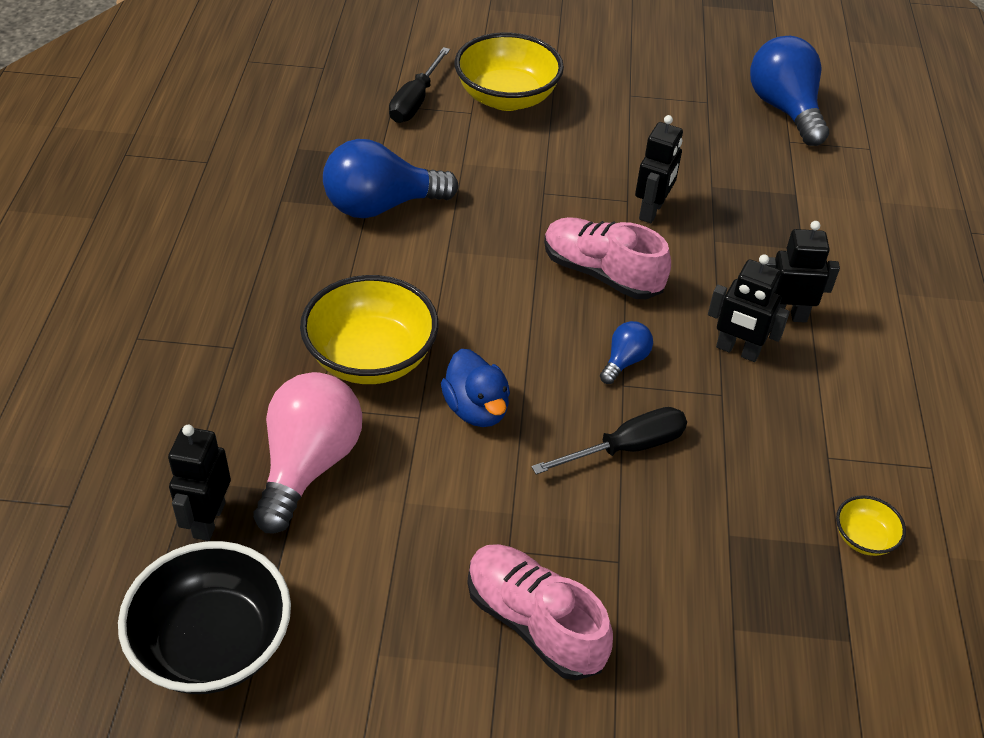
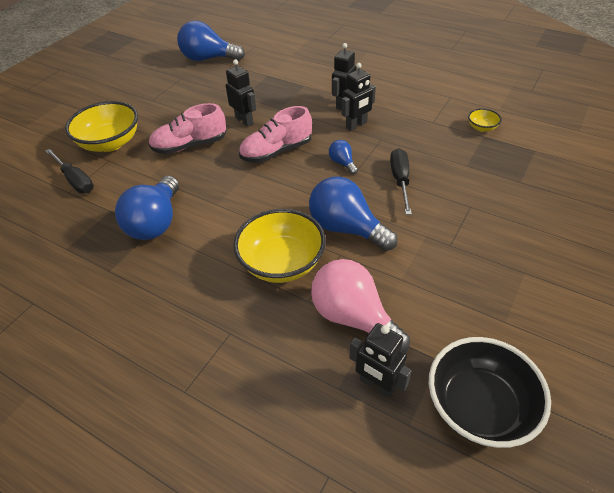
camera: 60 degrees left, 0 degrees up
blue duck [441,349,510,427] -> blue light bulb [309,177,398,251]
pink shoe [468,544,613,680] -> pink shoe moved to [148,103,226,154]

